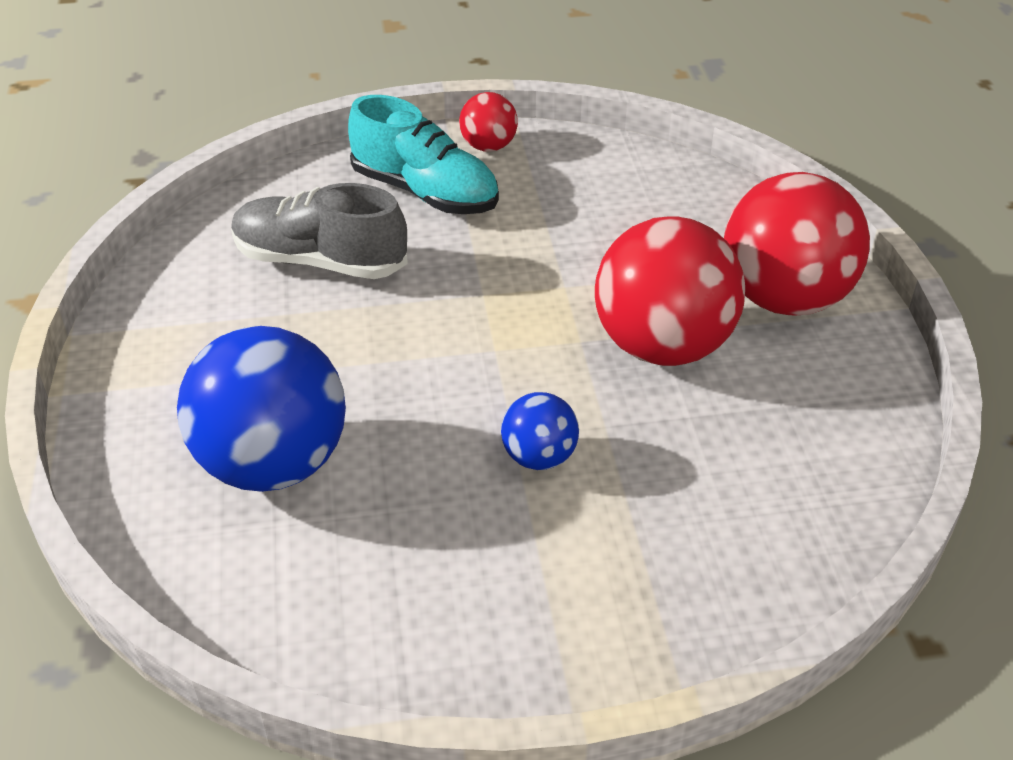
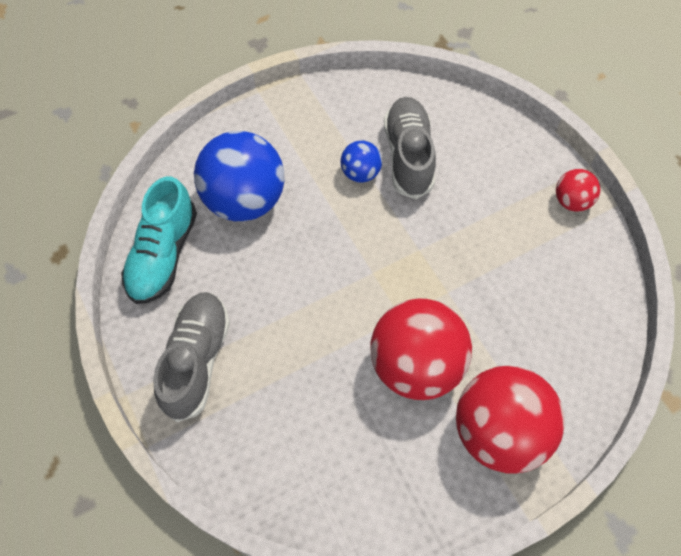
camera: 70 degrees right, 20 degrees up
turquoise shoe [348,95,499,214] -> turquoise shoe moved to [121,177,197,304]
blue ball [501,392,579,470] -> blue ball moved to [341,141,382,183]
none -> grey shoe [154,292,230,422]

